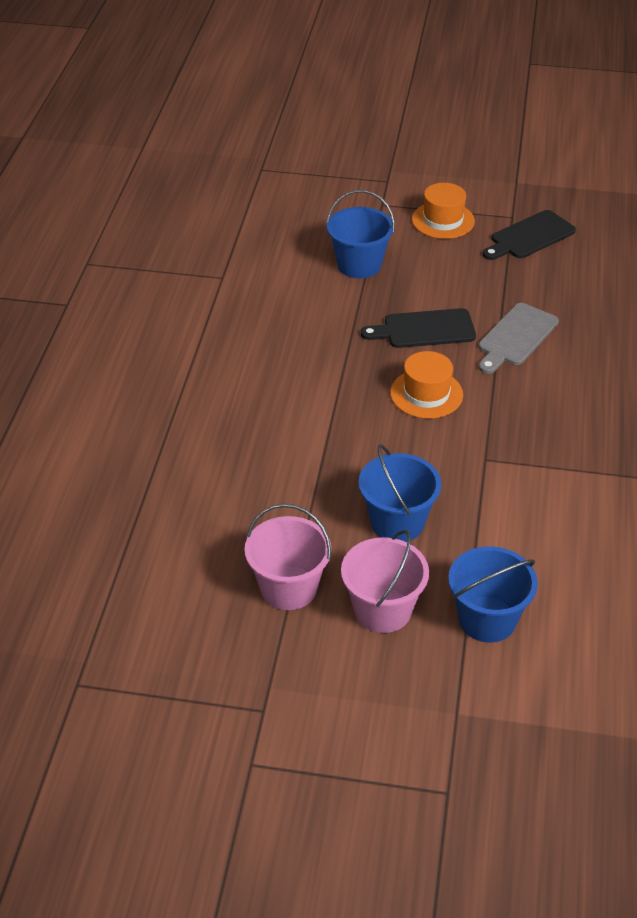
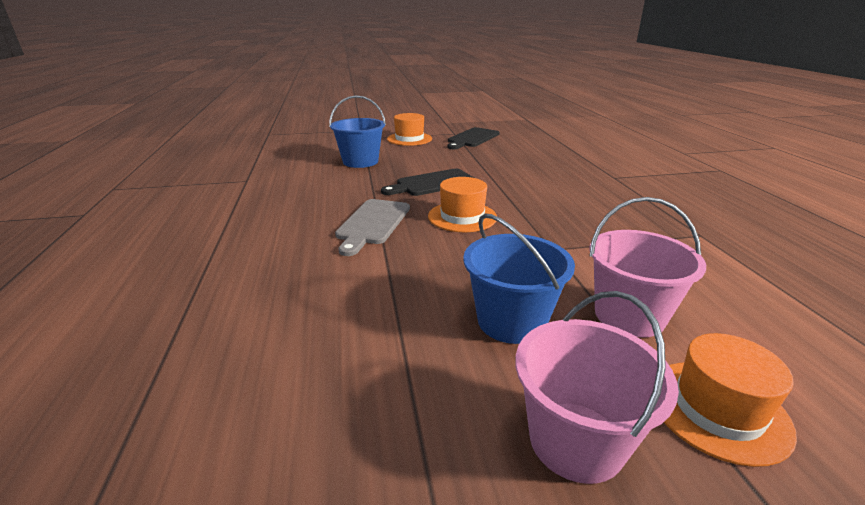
camera: 20 degrees left, 15 degrees down
pink bucket [244,504,331,610] -> pink bucket moved to [589,197,706,338]
blue bucket [448,546,538,643] -> orange hat [664,333,797,467]
grey cutting board [478,303,559,374] -> grey cutting board moved to [335,199,410,256]

